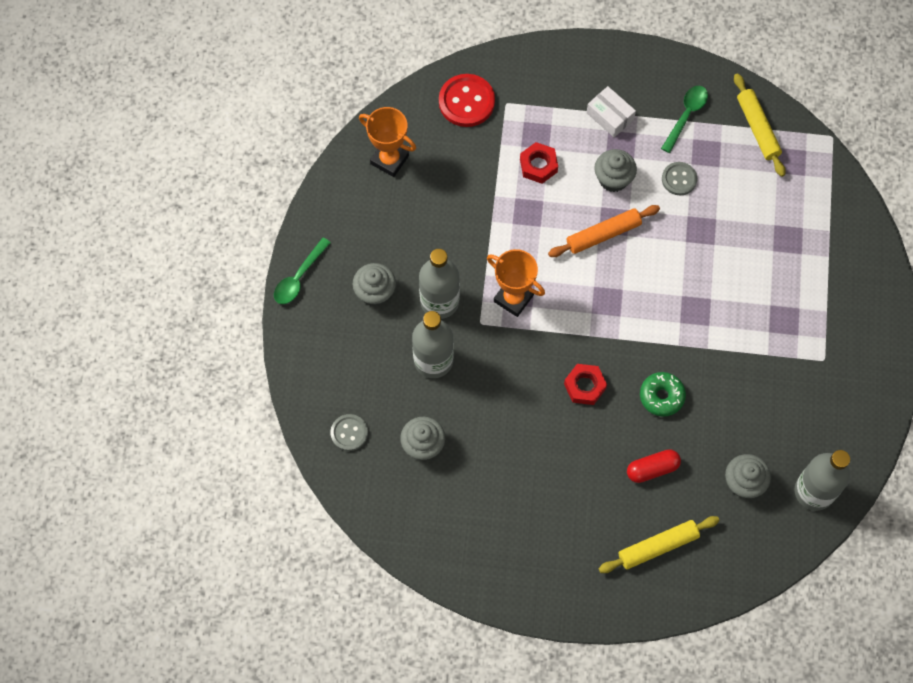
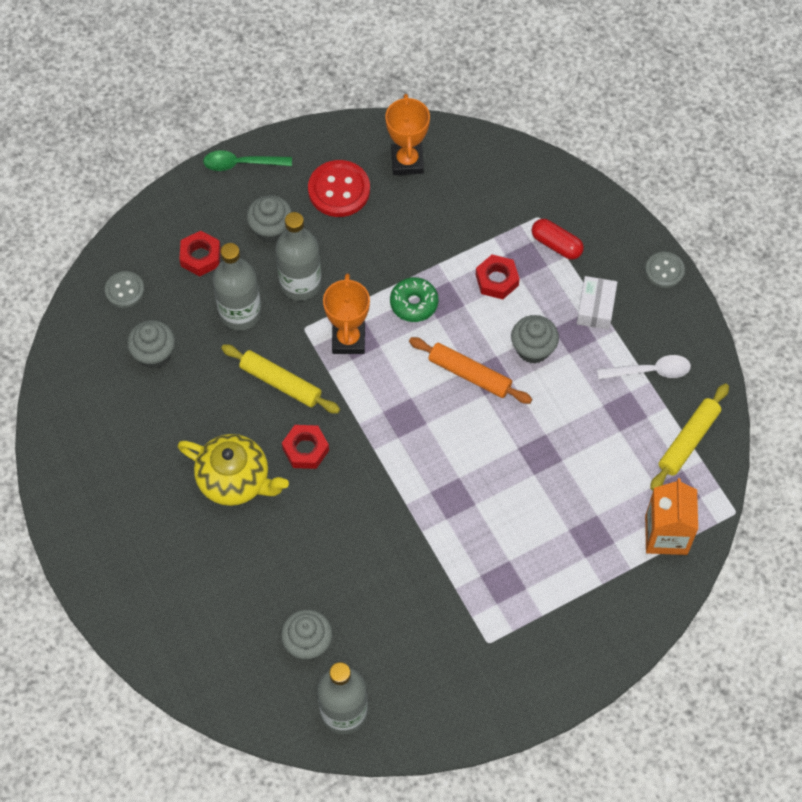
camera: 55 degrees right, 5 degrees down
red button [439,74,495,127] -> red button moved to [308,160,370,217]
yellow rolling pin [599,516,720,573] -> yellow rolling pin moved to [221,344,340,414]
red capsule [627,449,681,483] -> red capsule moved to [532,219,584,260]
green donut [640,372,686,417] -> green donut moved to [390,277,438,322]
green spoon [661,86,708,153] -> white spoon [597,355,691,380]
grey button [662,162,697,195] -> grey button moved to [645,252,685,288]
none -> yellow teapot [177,434,289,506]
none -> red nut [179,231,221,276]
none -> orange carton [645,478,698,555]

